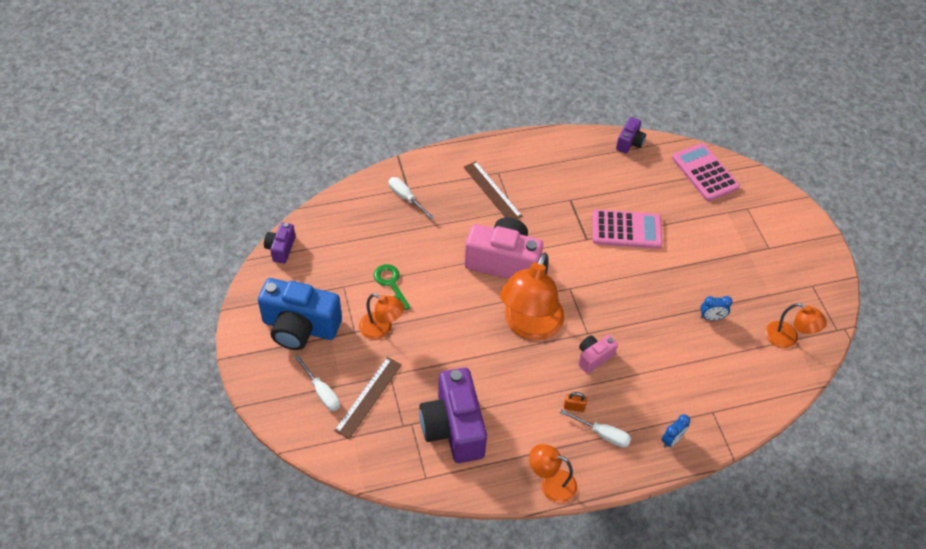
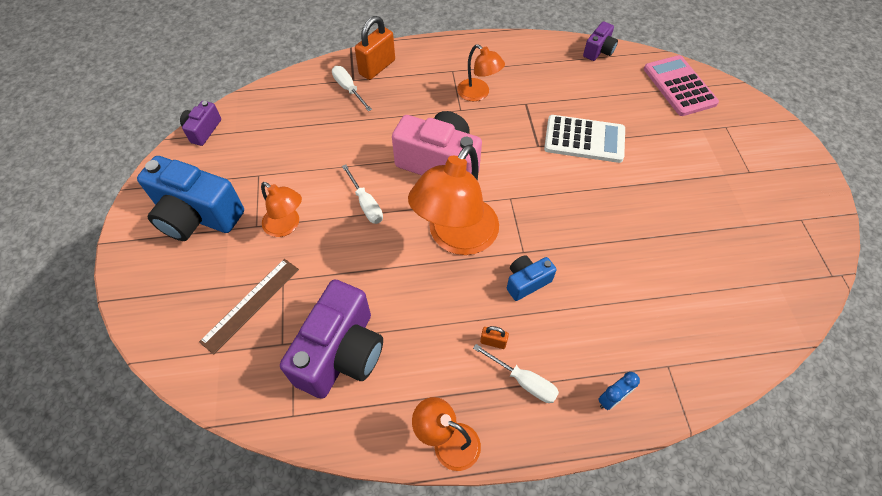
camera: 10 degrees right, 5 degrees up
white screwdriver [295,355,340,411] -> white screwdriver moved to [342,165,383,224]
green key [374,264,411,310] -> none
purple camera [419,368,487,463] -> purple camera turned 150 degrees counterclockwise [280,279,383,399]
brown ruler [464,161,522,219] -> none
pink camera [578,335,618,374] -> blue camera [507,255,557,301]
pink calculator [592,209,663,249] -> white calculator [544,115,625,163]
blue clock [700,296,732,320] -> none
orange lamp [765,303,827,348] -> orange lamp moved to [457,44,505,101]
none -> orange padlock [355,16,395,80]

